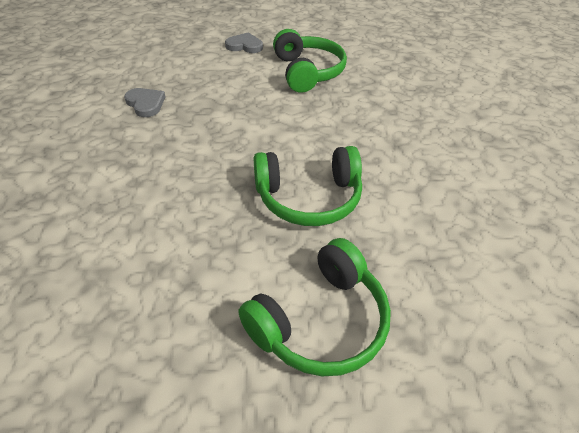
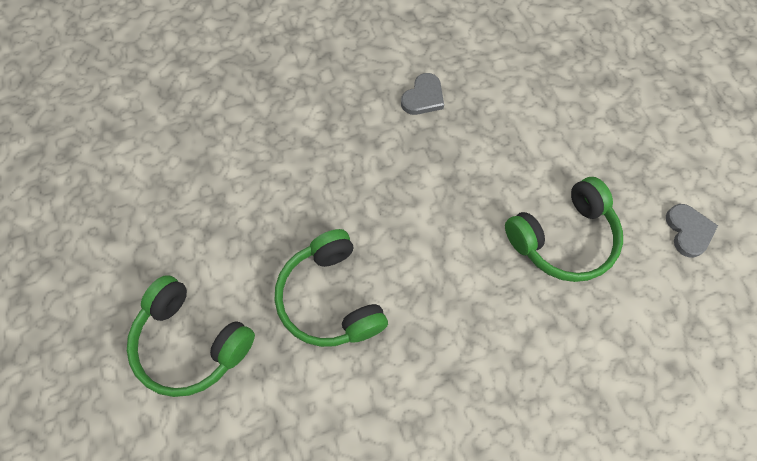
camera: 75 degrees right, 20 degrees up
grey heart [225,32,263,53] -> grey heart moved to [666,204,718,258]

